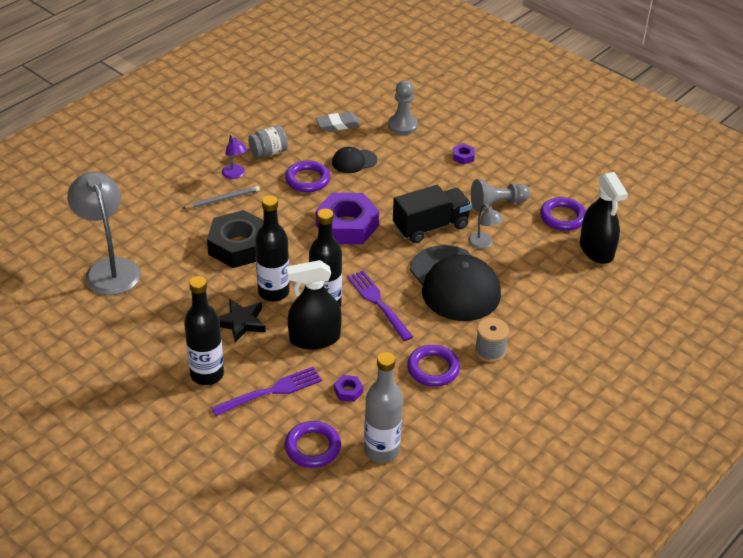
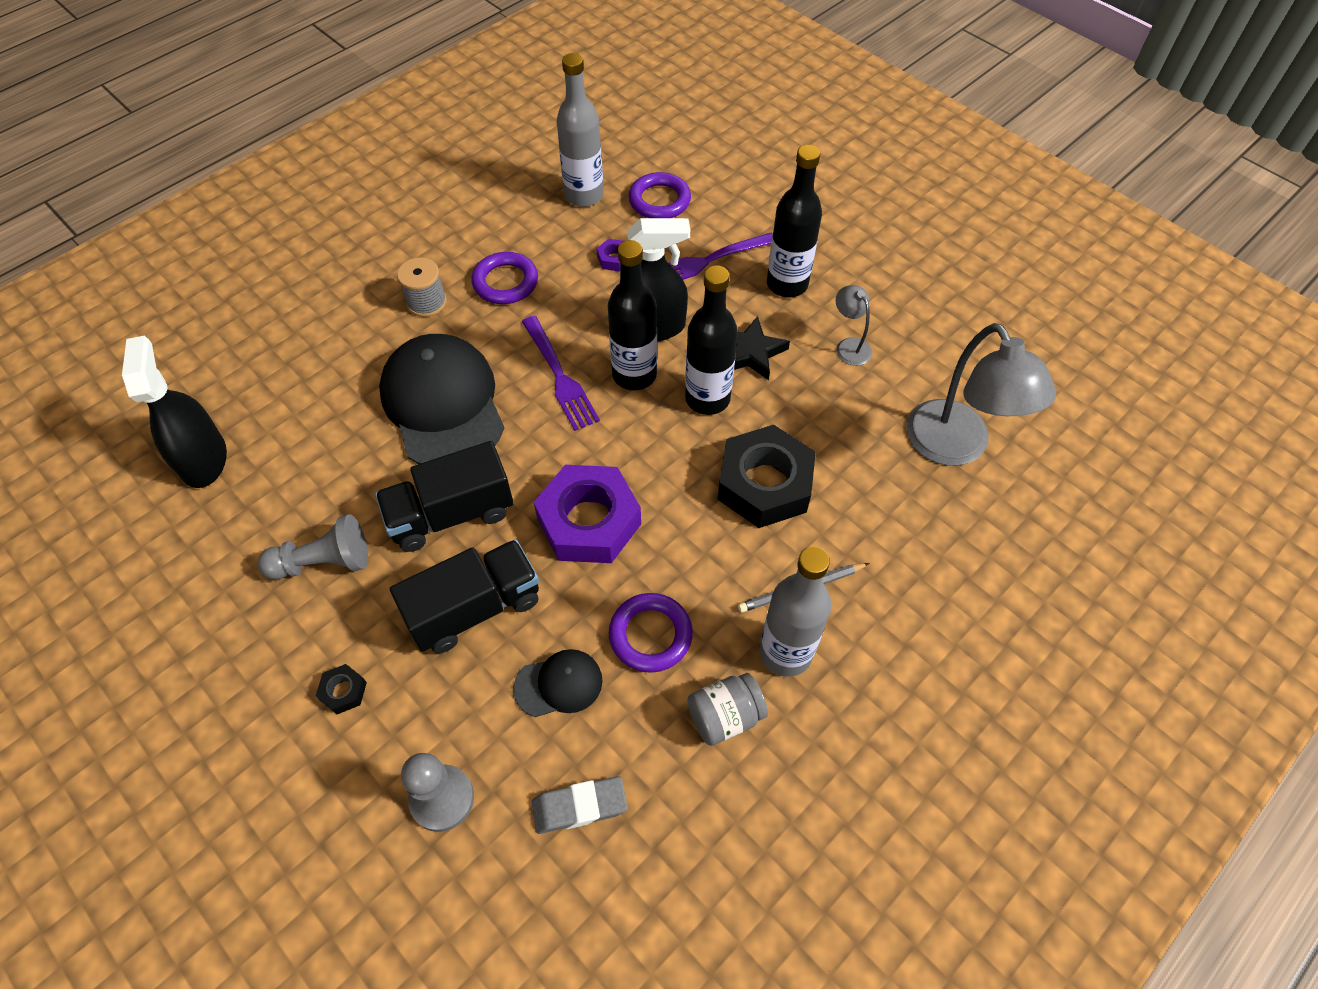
camera: 175 degrees left, 15 degrees up
purple lamp [222,135,247,179] -> grey bottle [760,546,831,677]
purple nut [453,144,475,165] -> black nut [316,664,367,714]
grey lamp [468,204,503,249] -> grey lamp moved to [836,285,872,366]
purple ring [540,197,586,231] -> none
none -> black truck [390,539,539,654]

